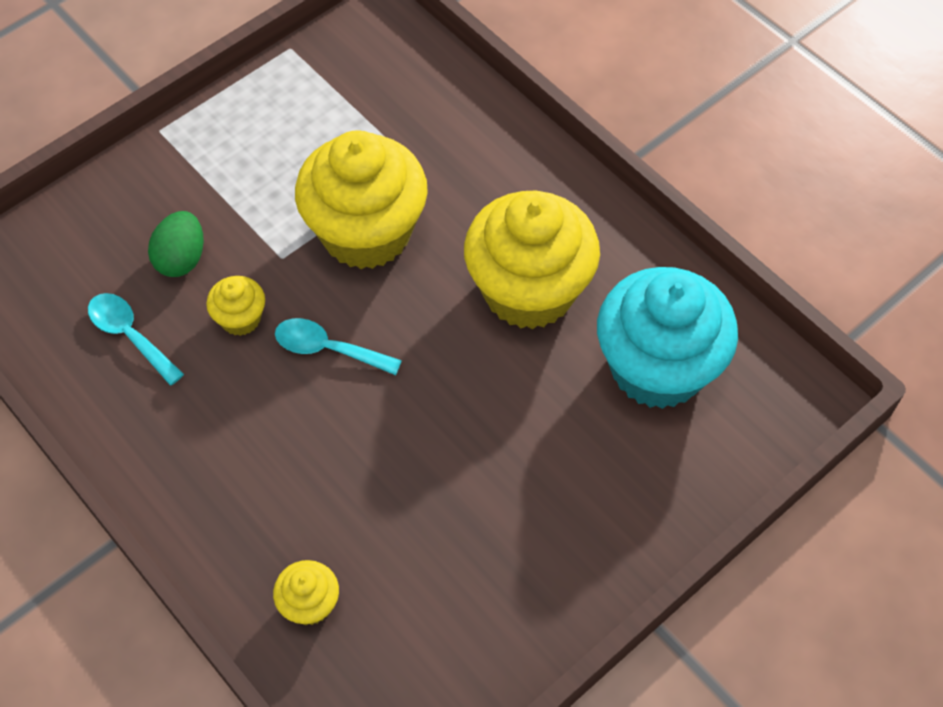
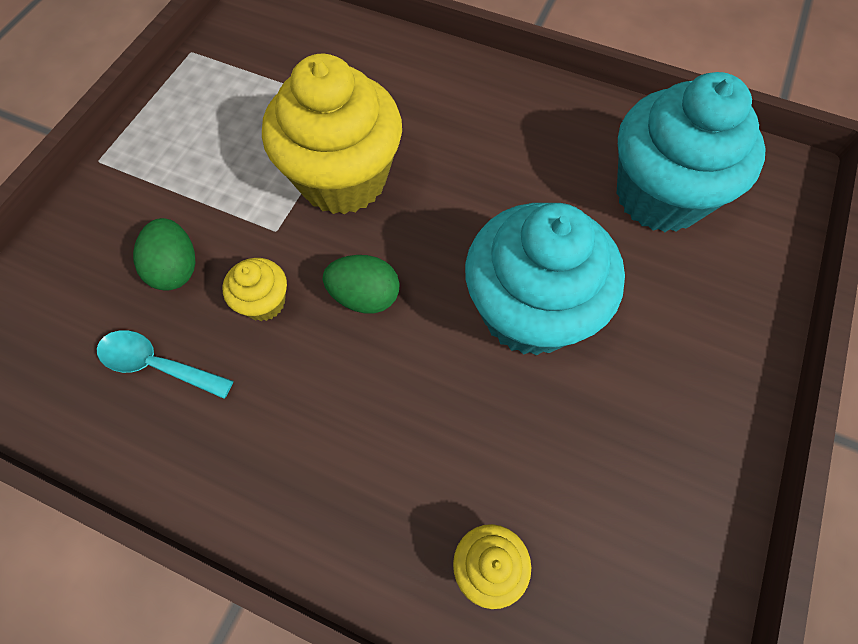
camera: 25 degrees left, 5 degrees up
turquoise spoon [275,318,402,375] -> green egg [323,255,400,313]
yellow cupcake [464,191,600,329] -> none
none -> turquoise cupcake [465,203,625,356]

